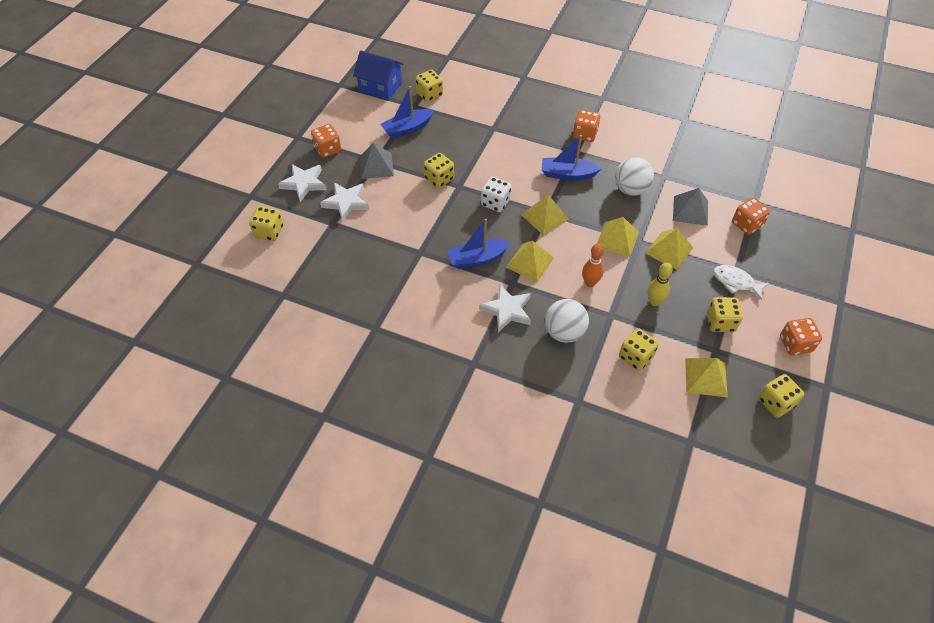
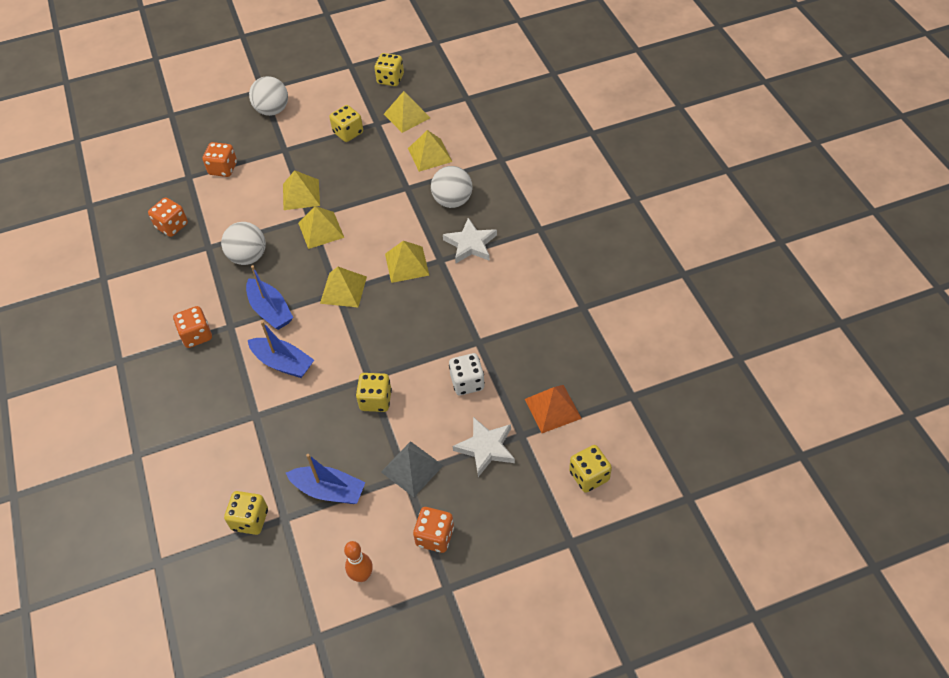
camera: 130 degrees left, 0 degrees up
white star [278,164,327,202] -> none
blue house [353,50,404,101] -> none
blue boat [447,219,511,269] -> blue boat moved to [248,321,314,378]
white dice [481,177,511,212] -> white dice moved to [449,353,485,395]
orange bowling pin [582,243,604,287] -> orange bowling pin moved to [344,541,373,582]
yellow dice [619,328,659,371] -> yellow pyramid [408,130,453,172]
yellow bowling pin [648,262,673,306] -> none
grey pyramid [673,188,708,226] -> none
white fish [714,265,769,300] -> none
orange dice [780,318,822,356] -> orange dice moved to [148,197,188,237]
none -> white ball [249,76,288,116]
none -> orange pyramid [525,385,582,433]

